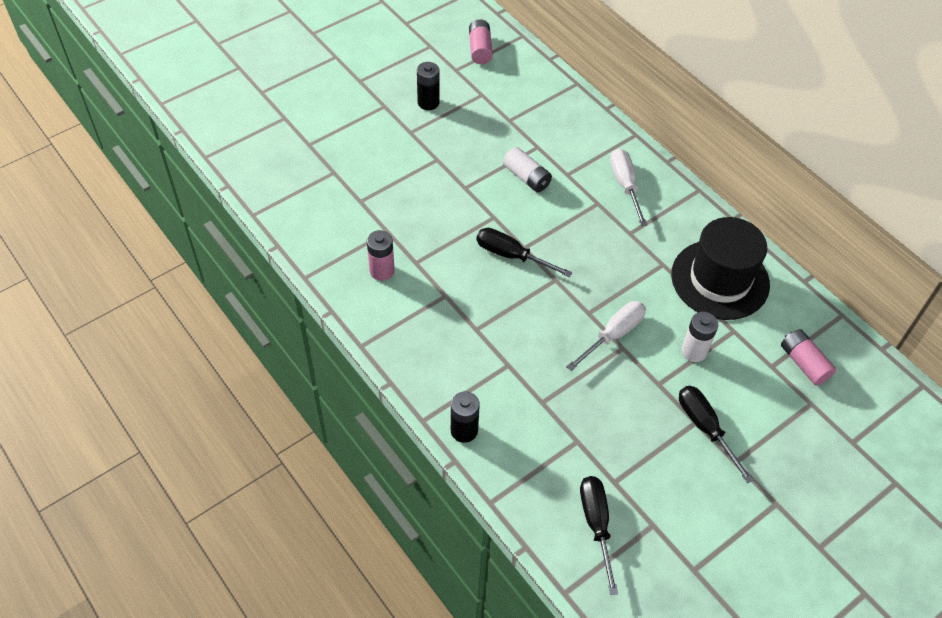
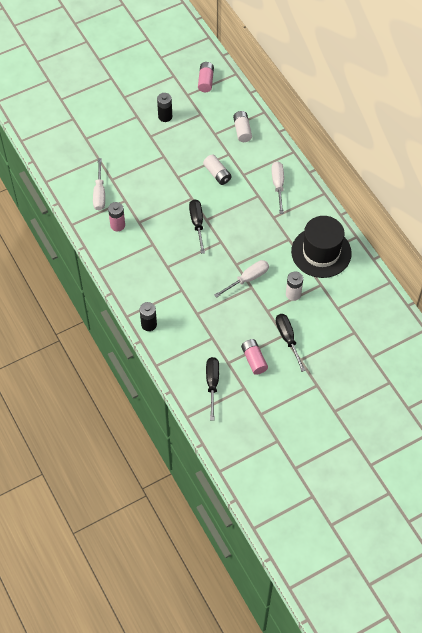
camera: 10 degrees right, 5 degrees up
black screwdriver [476,228,572,277] -> black screwdriver turned 45 degrees clockwise [189,199,205,254]
pink battery [781,329,836,386] -> pink battery moved to [241,339,268,375]
none -> white screwdriver [93,158,105,210]
none -> white battery [233,111,252,142]

